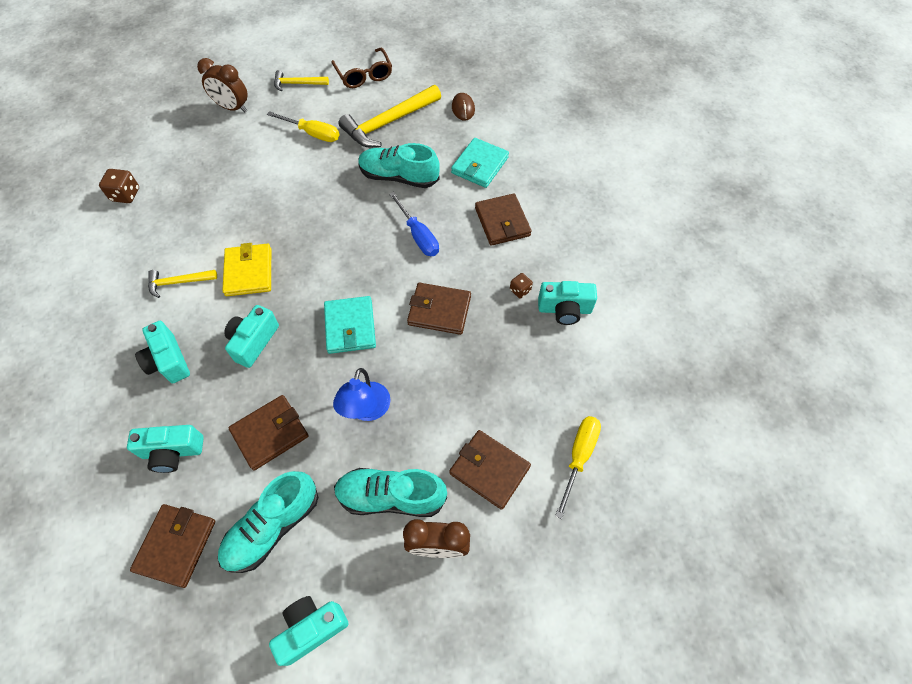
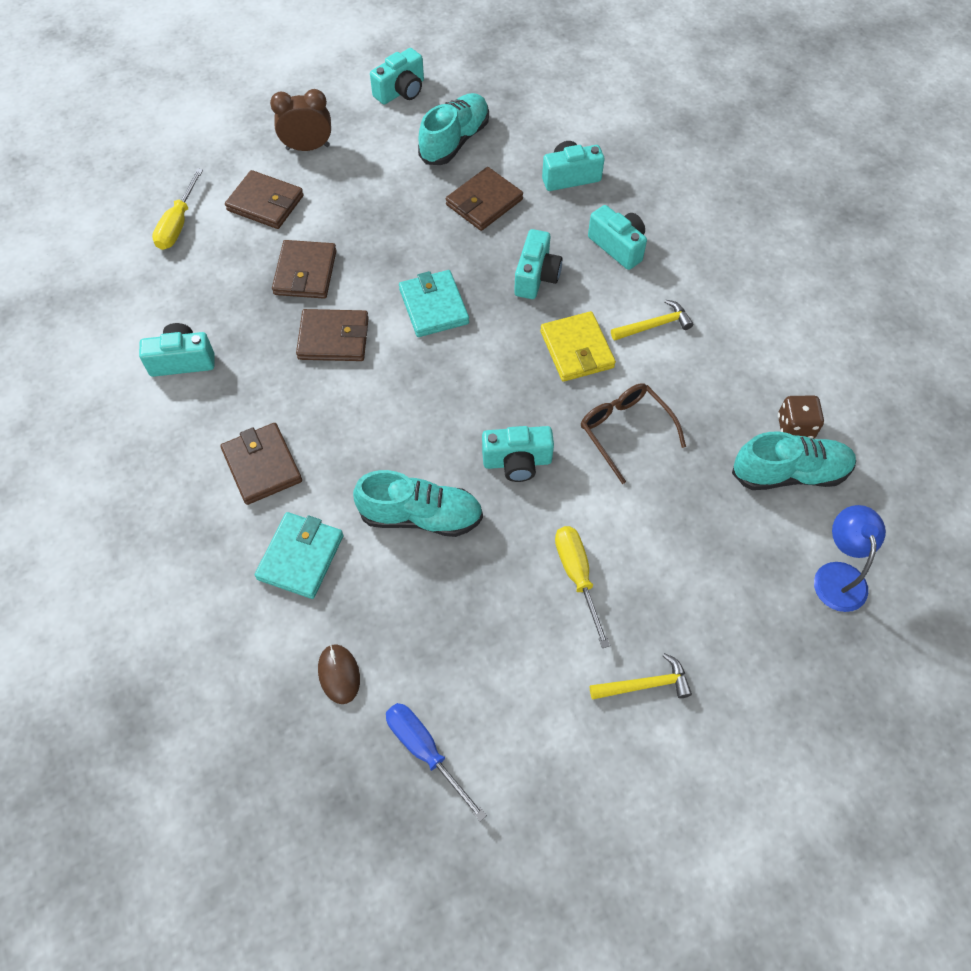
camera: 170 degrees right, 0 degrees up
brown wallet [130,504,215,588] -> brown wallet moved to [272,240,337,299]
brown clock [197,58,248,112] -> none
yellow screwdriver [267,111,339,142] -> yellow screwdriver turned 60 degrees clockwise [555,526,610,648]
brown glasses [331,48,392,88] -> brown glasses moved to [581,383,686,484]
blue lamp [333,368,391,421] -> blue lamp moved to [814,505,886,612]
turquoise shoe [334,468,447,517] -> turquoise shoe moved to [732,432,856,490]
yellow hammer [338,85,441,148] -> none
blue screwdriver [389,192,439,256] -> blue screwdriver moved to [386,703,487,822]
brown dice [510,273,533,298] -> none
none -> turquoise camera [482,426,554,482]

